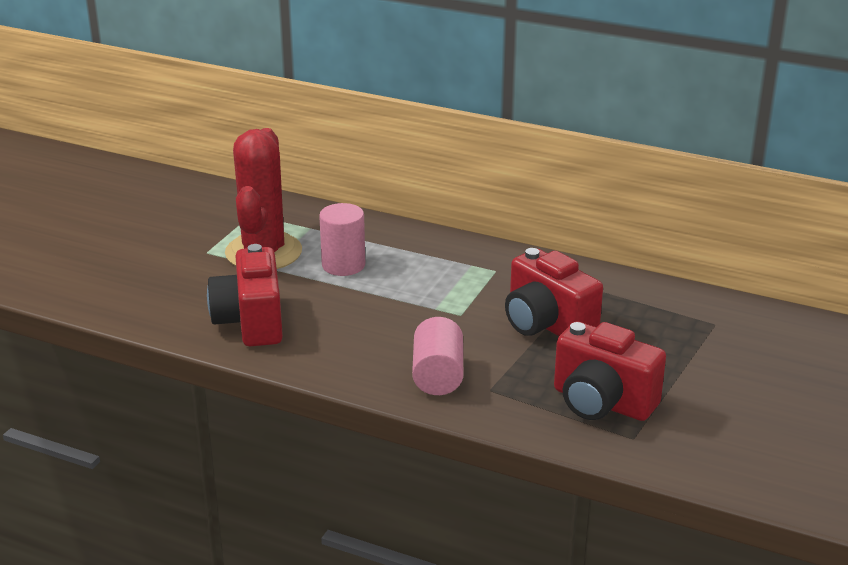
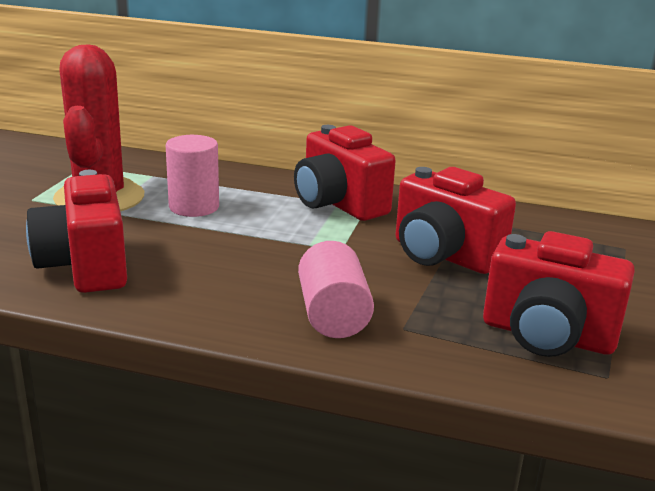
camera: 10 degrees left, 5 degrees down
none -> red camera [294,125,396,221]

